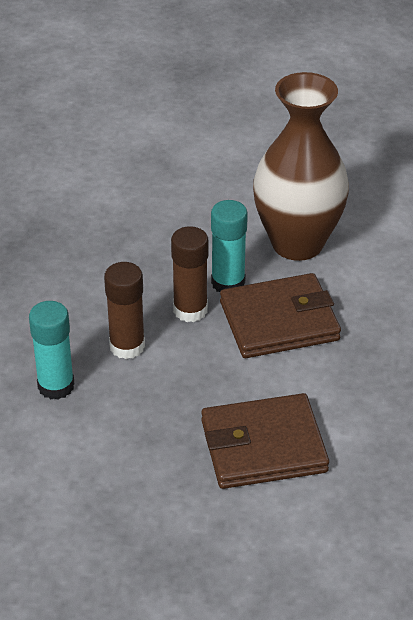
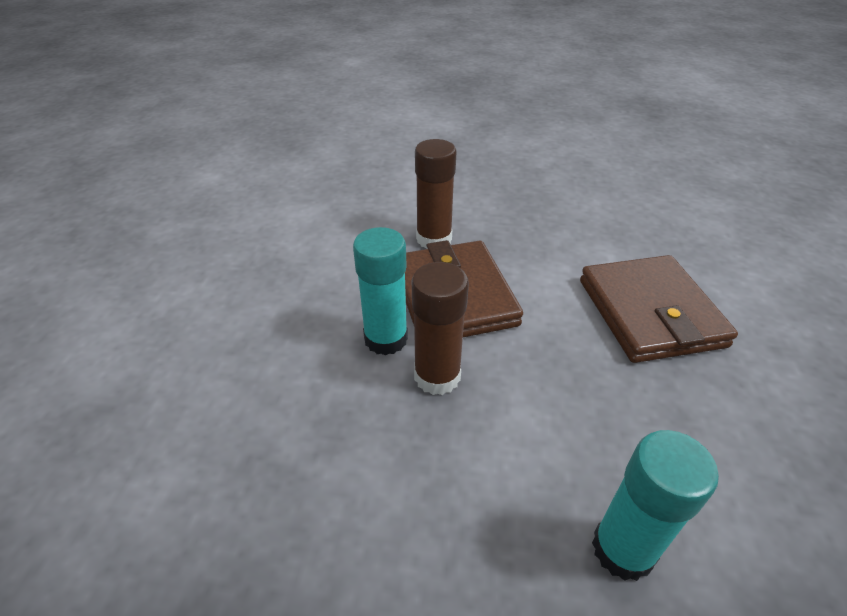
camera: 90 degrees left, 0 degrees up
brown glue stick [104,262,145,359] -> brown glue stick moved to [415,139,456,249]
brown vase [253,72,349,261] -> none

